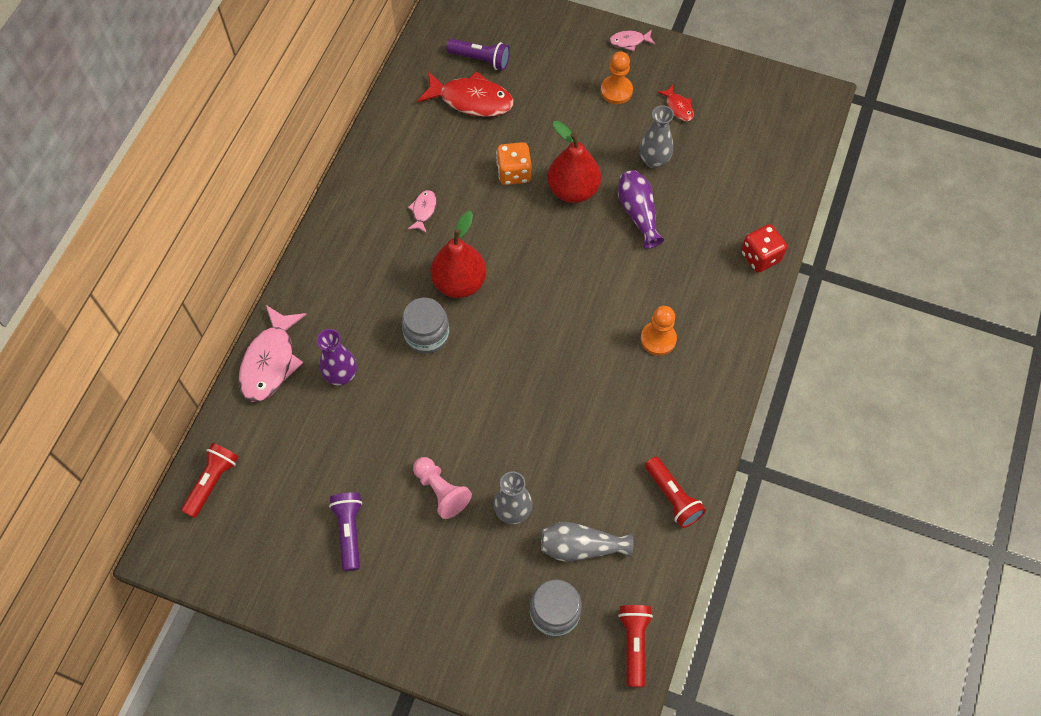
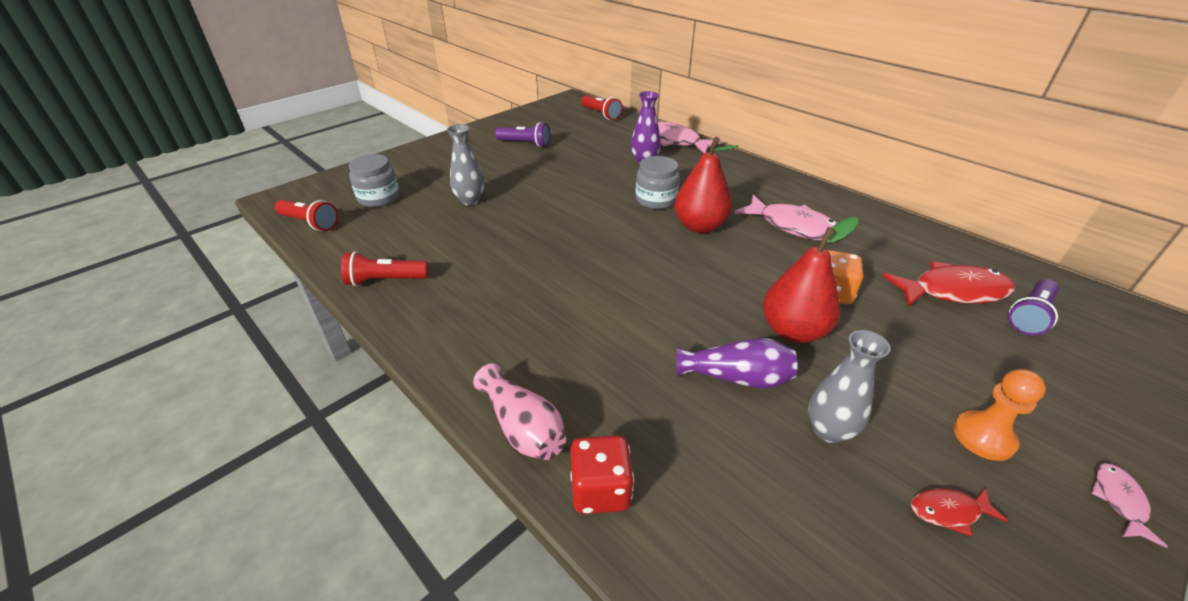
camera: 115 degrees right, 25 degrees down
pink fish [408,190,437,233] -> pink fish [734,195,837,241], size x2.04
pink pawn [413,457,472,519] -> none
red fish [417,71,514,117] -> red fish turned 135 degrees counterclockwise [882,261,1015,307]
grey vase [541,522,633,562] -> none
orange pawn [641,306,677,356] -> none
none -> pink vase [473,363,566,460]

